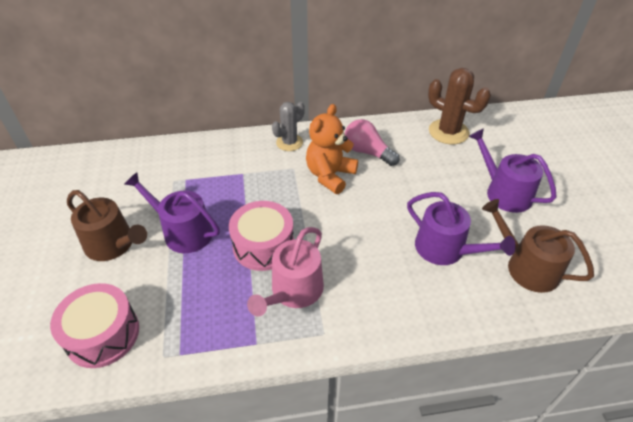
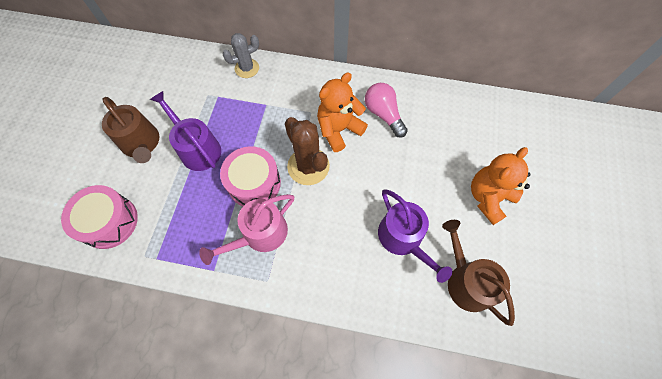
camera: 20 degrees right, 20 degrees up
grey cactus [272,102,305,151] -> grey cactus moved to [222,33,259,78]
brown cactus [428,68,491,144] -> brown cactus moved to [285,117,330,185]
purple watering can [469,128,557,213] -> orange teddy bear [471,147,530,225]

